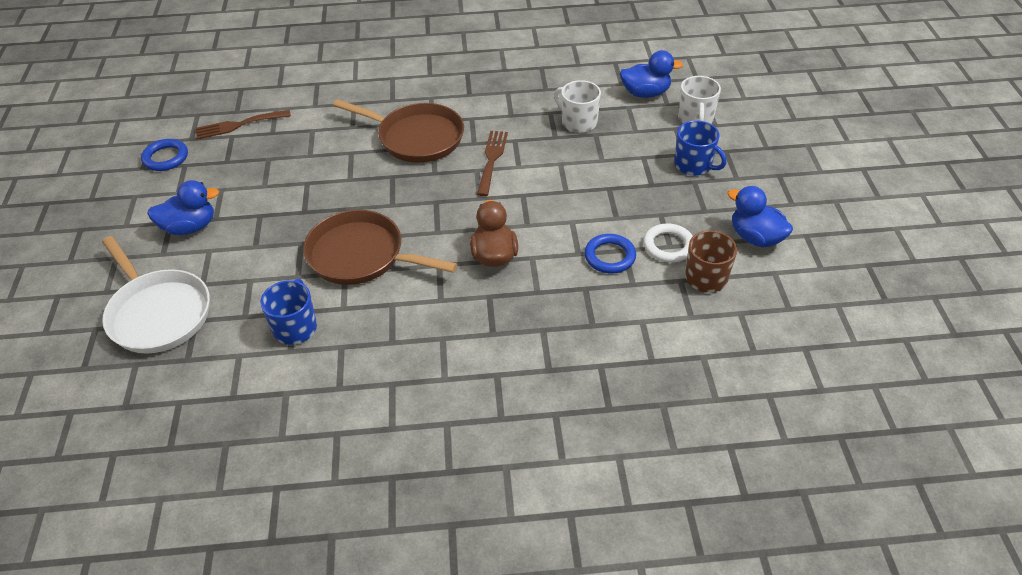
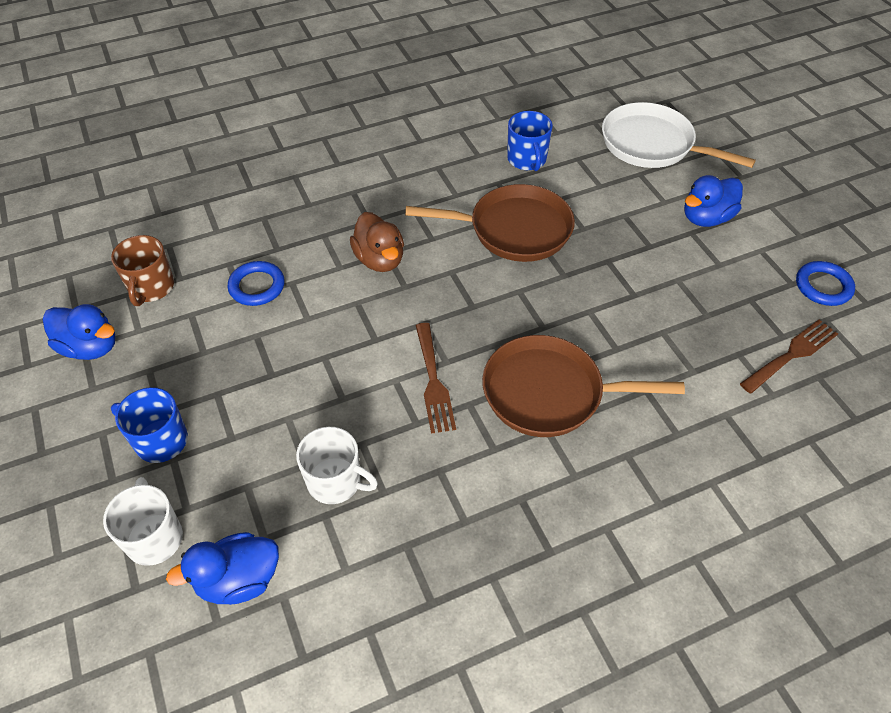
camera: 160 degrees right, 5 degrees up
white ring [643,223,693,263] -> none

